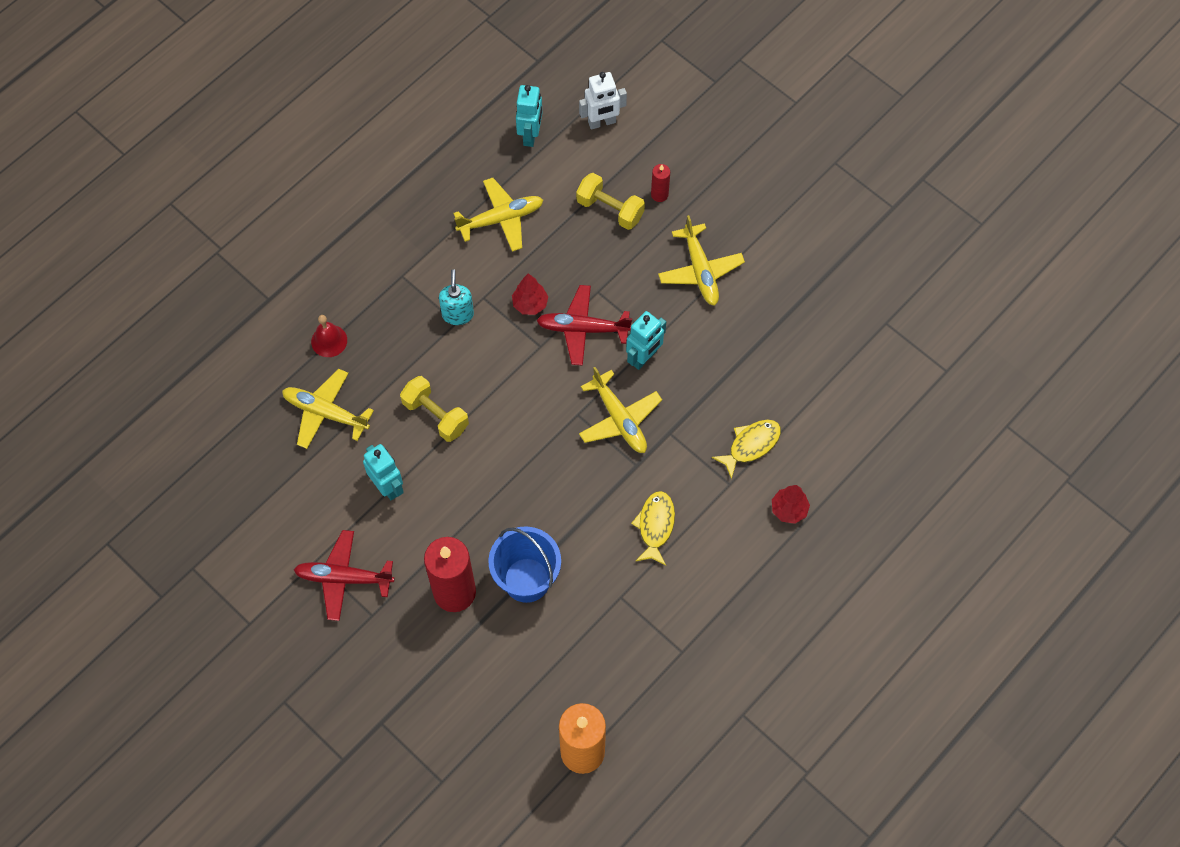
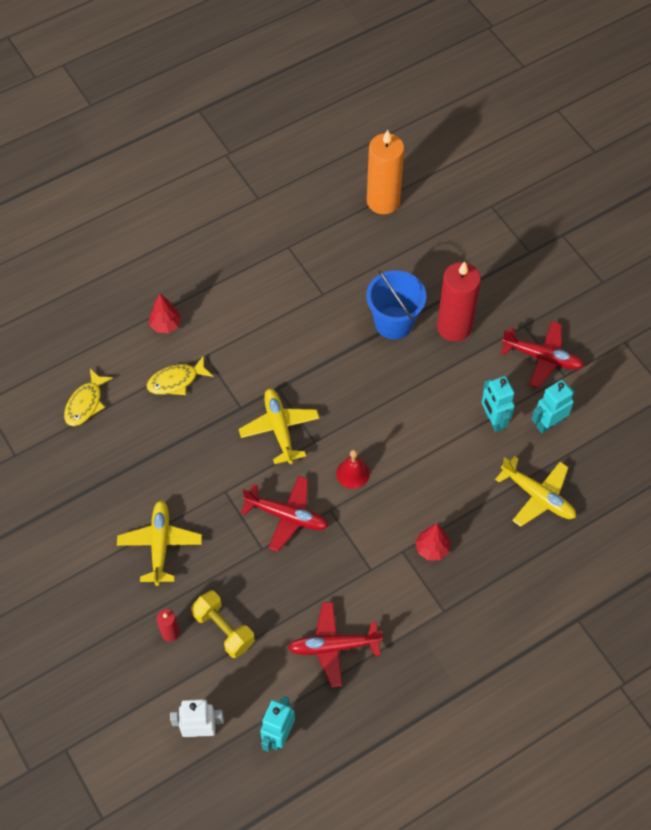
camera: 165 degrees left, 5 degrees down
red bell [311,315,347,357] -> red bell moved to [336,449,370,489]
yellow dumbbell [400,376,469,442] -> none
turquoise soap dispenser [439,269,474,325] -> none
yellow plane [453,178,543,252] -> red plane [288,602,383,687]
red tree [512,273,548,315] -> red tree moved to [415,524,450,561]
turquoise robot [626,311,666,370] -> turquoise robot moved to [532,380,575,433]
yellow fish [631,491,675,566] -> yellow fish moved to [64,369,113,427]

